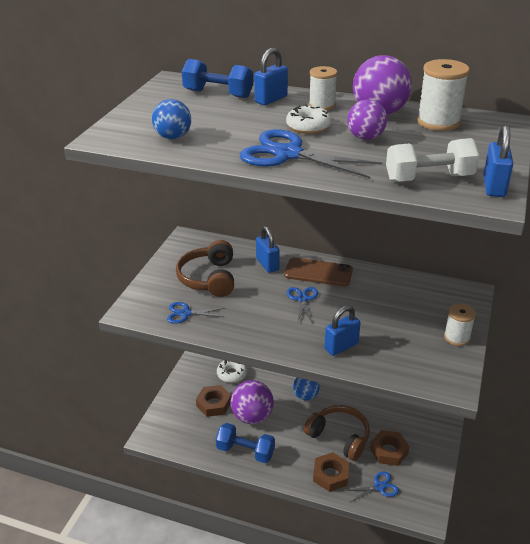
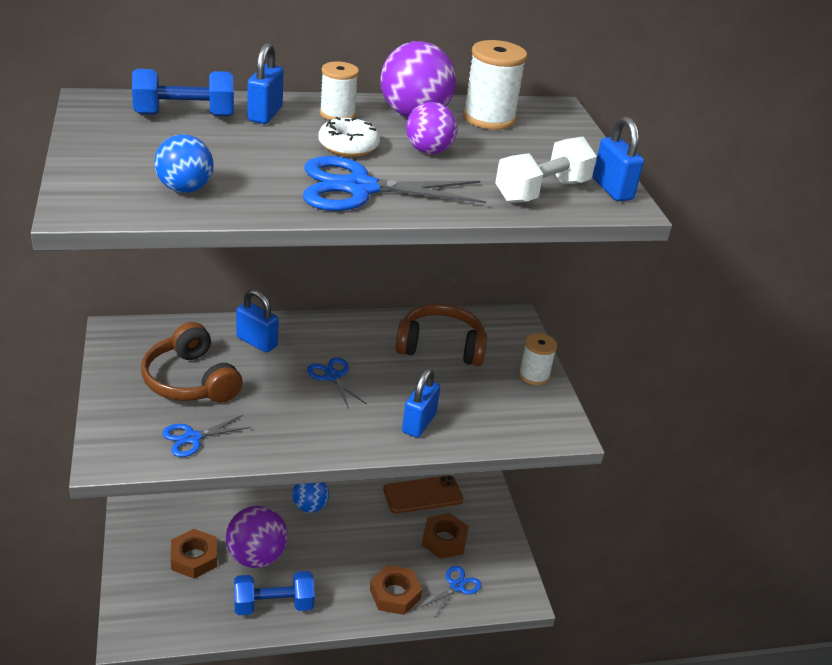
camera: 35 degrees left, 0 degrees up
white donut [217,360,247,383] -> none
brown phone [284,258,353,286] -> brown phone moved to [383,475,463,514]
brown headphones [304,405,370,461] -> brown headphones moved to [396,304,487,366]

